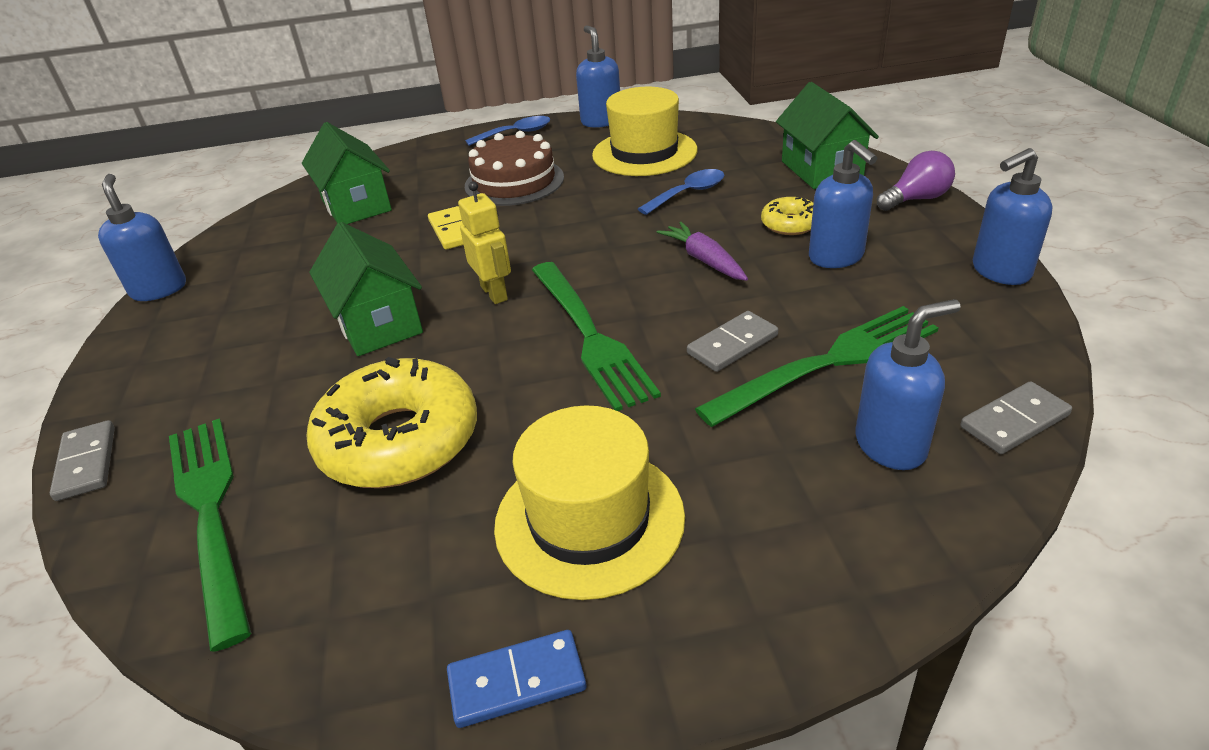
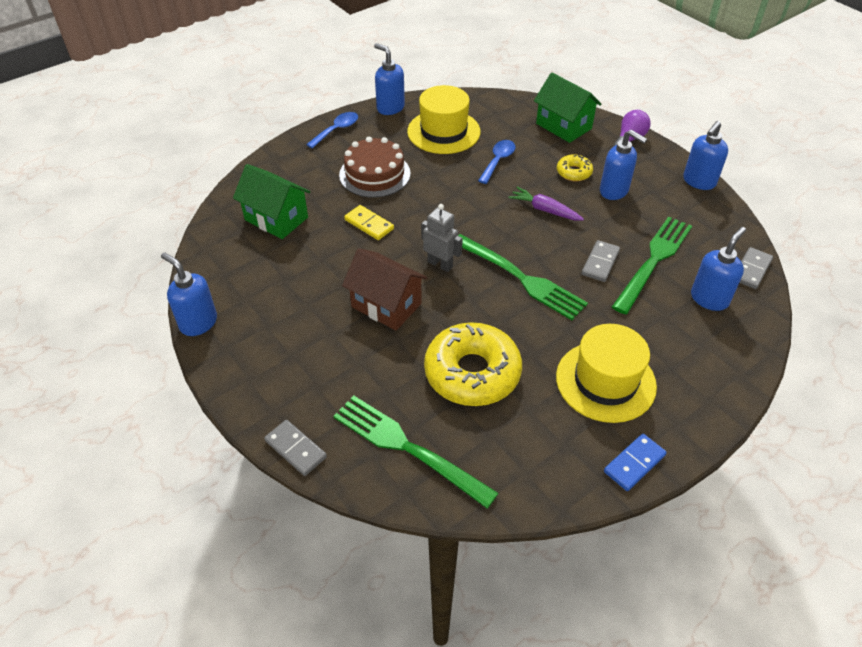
camera: 30 degrees left, 10 degrees up
green house [309,222,423,356] -> brown house [342,248,427,330]
yellow robot [458,181,511,304] -> grey robot [421,204,463,272]

